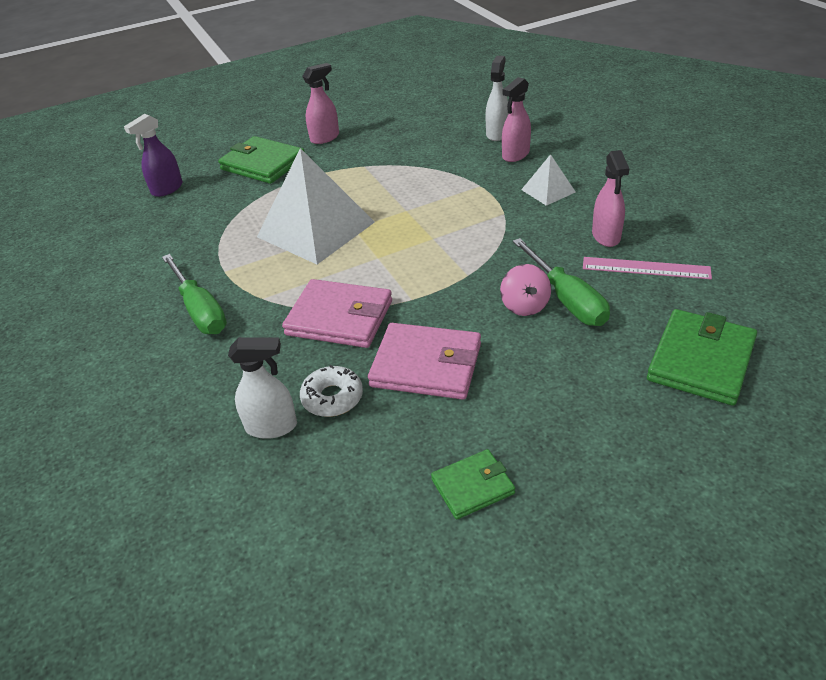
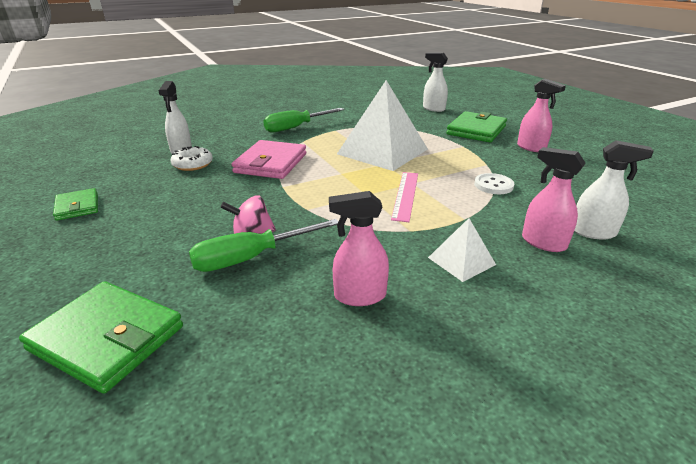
camera: 85 degrees right, 10 degrees down
purple spray bottle [124,114,183,197] -> white spray bottle [423,53,448,112]
pink wallet [368,323,481,400] -> none
pink ruler [583,257,712,279] -> pink ruler moved to [391,172,418,222]
none -> white button [474,173,514,194]

